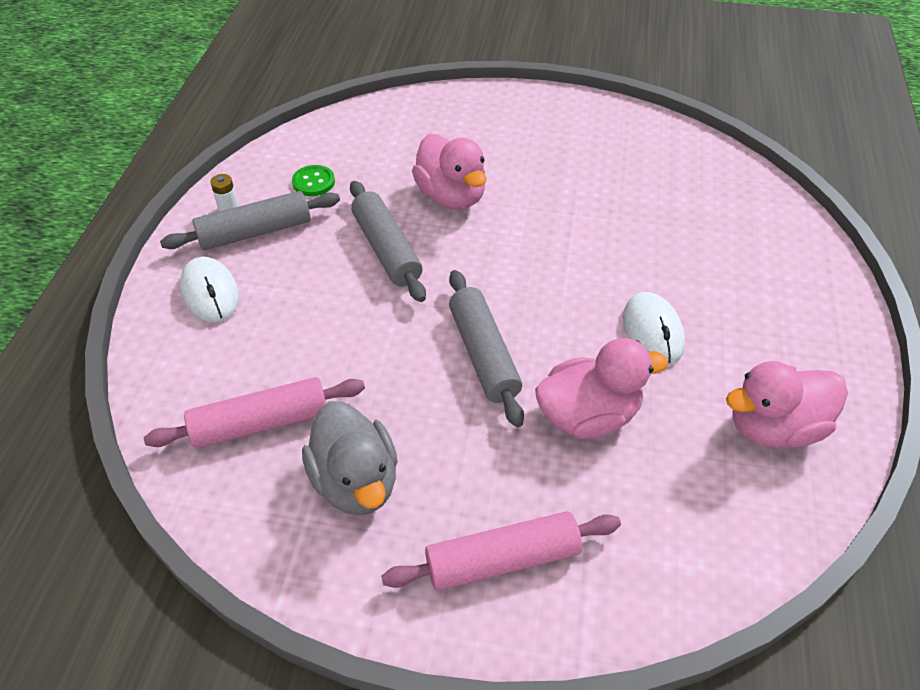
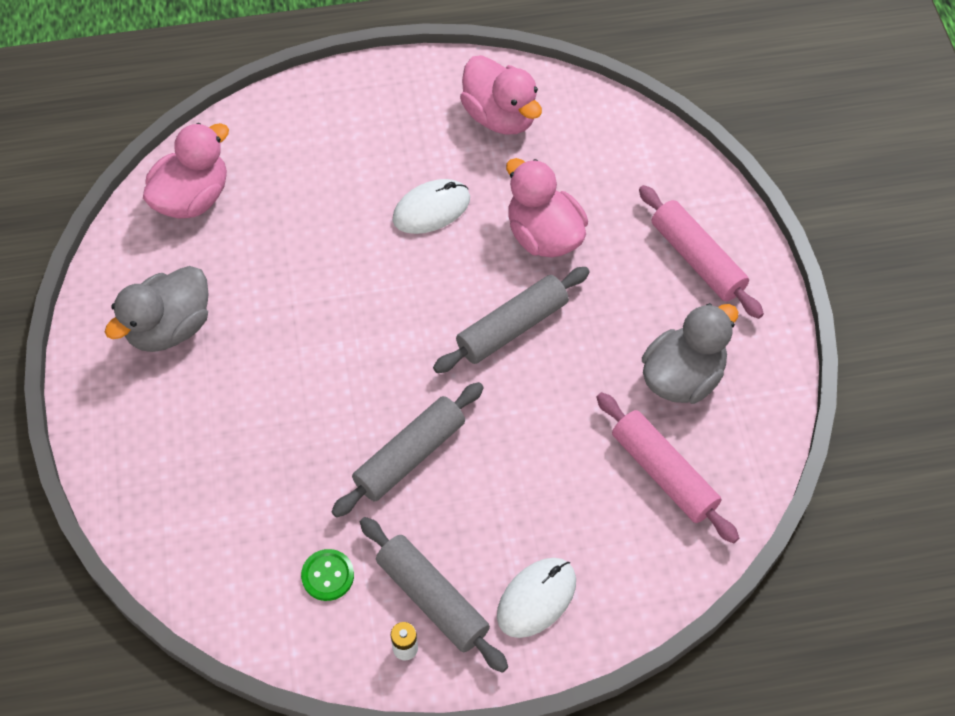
camera: 110 degrees left, 10 degrees up
pink duck [412,134,486,209] -> pink duck moved to [143,123,229,219]
none -> grey duck [105,266,209,352]

